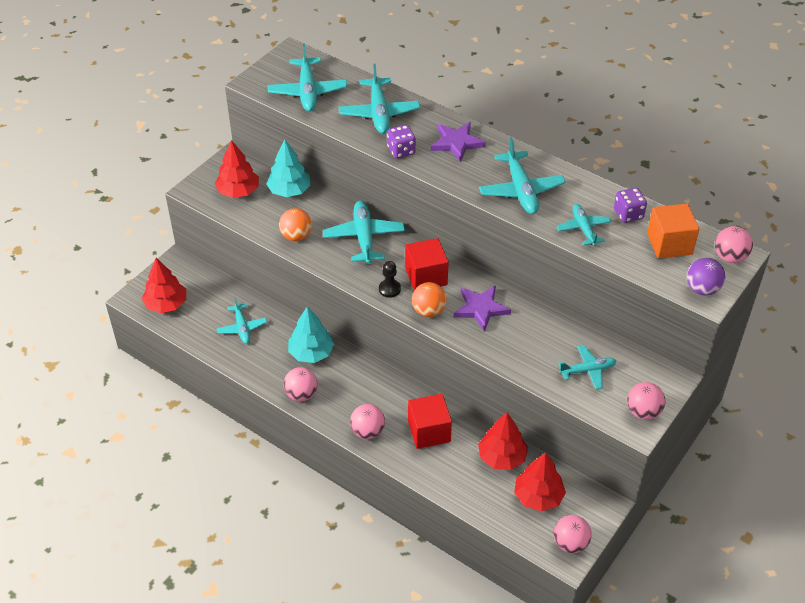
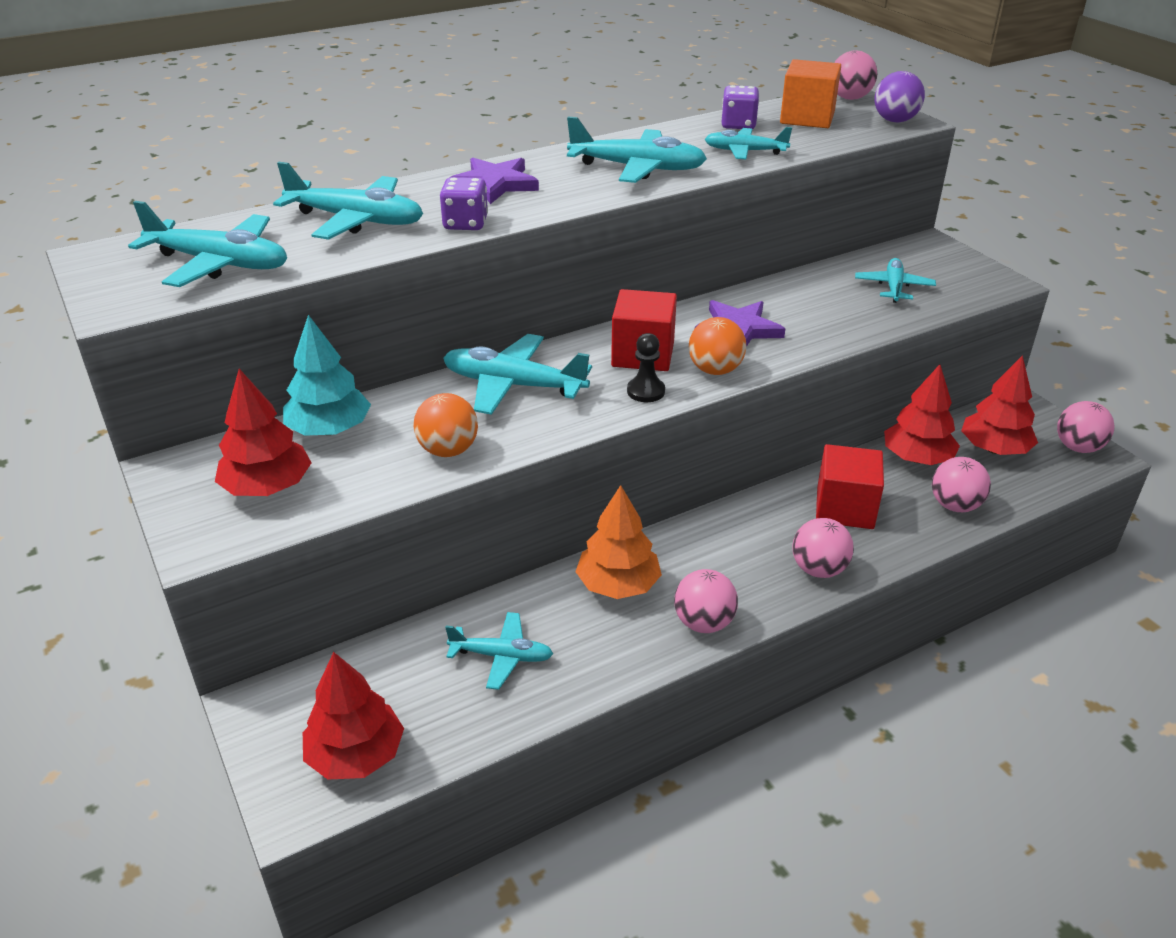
camera: 65 degrees left, 10 degrees down
turquoise tree [288,307,334,363] -> orange tree [575,485,662,599]
pink ball [627,382,665,420] -> pink ball moved to [932,457,991,512]

